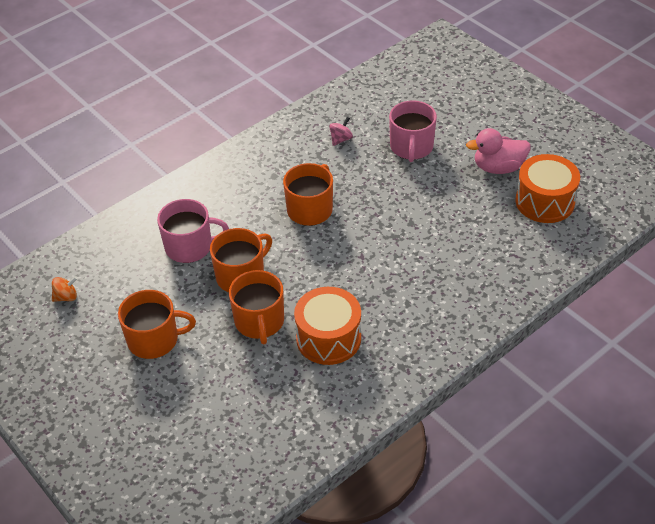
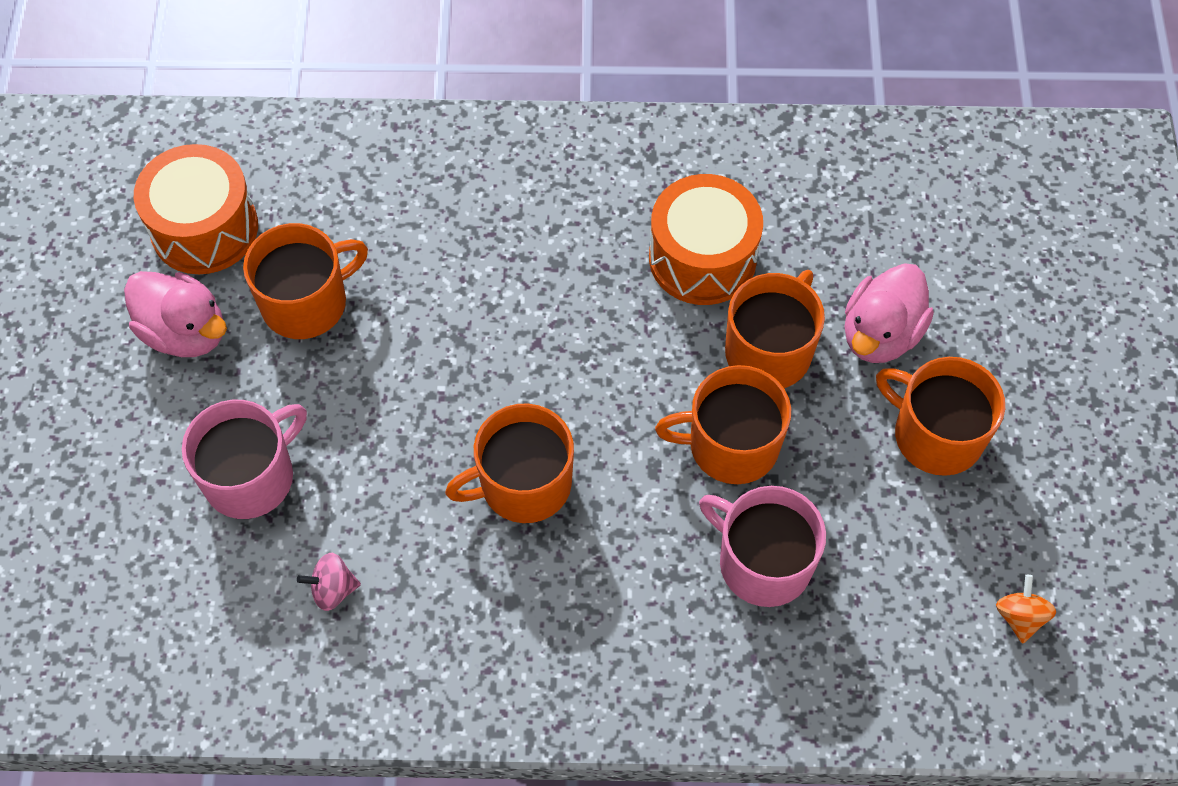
camera: 140 degrees left, 15 degrees up
orange spinning top [52,276,77,302] -> orange spinning top turned 75 degrees clockwise [996,575,1056,644]
none -> orange mug [243,223,368,339]
none -> pink duck [844,263,934,363]

